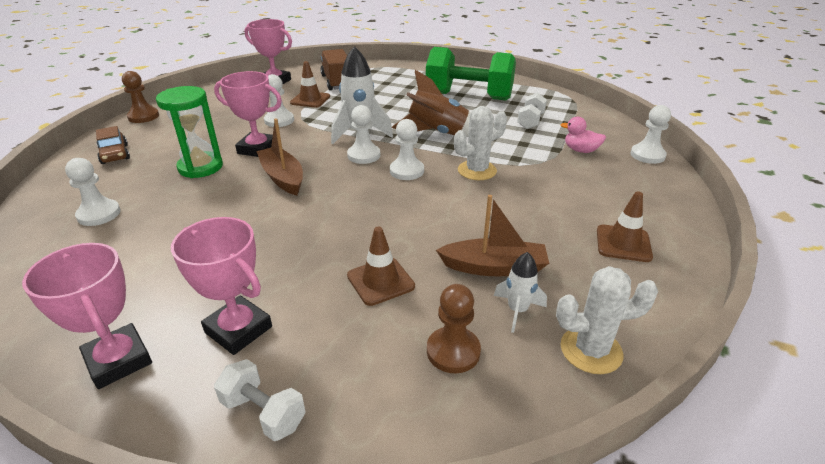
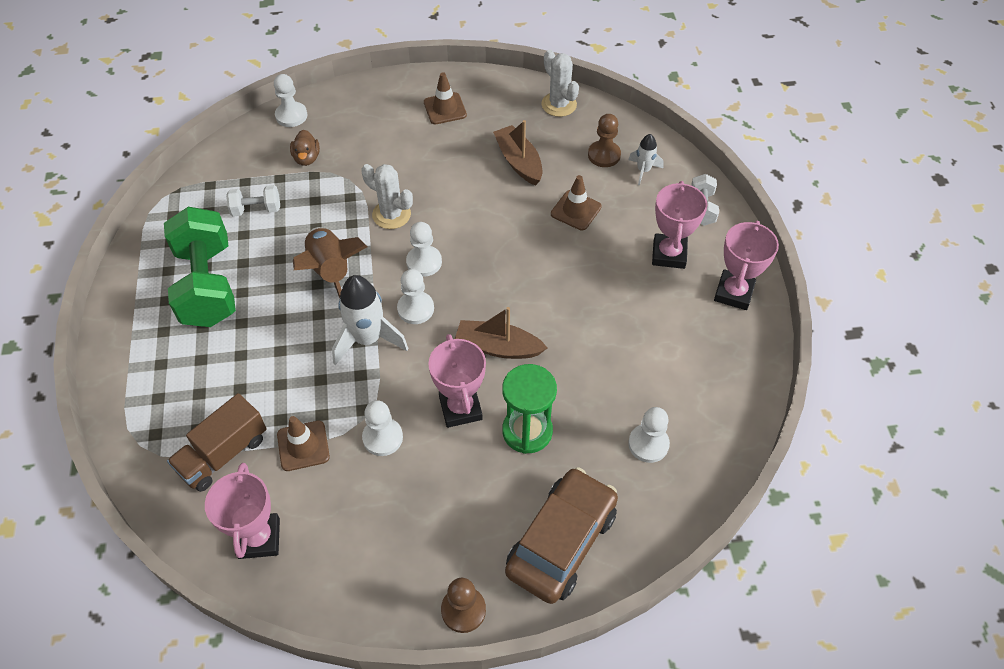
camera: 120 degrees left, 20 degrees up
brown car [96,126,130,164] -> brown car [505,467,618,604], size x1.97
brown boat [256,118,303,195] -> brown boat turned 75 degrees clockwise [455,307,547,359]
white rocket [494,252,547,333] -> white rocket moved to [628,134,664,185]
pink duck [560,117,606,153] -> brown duck [290,130,320,166]

